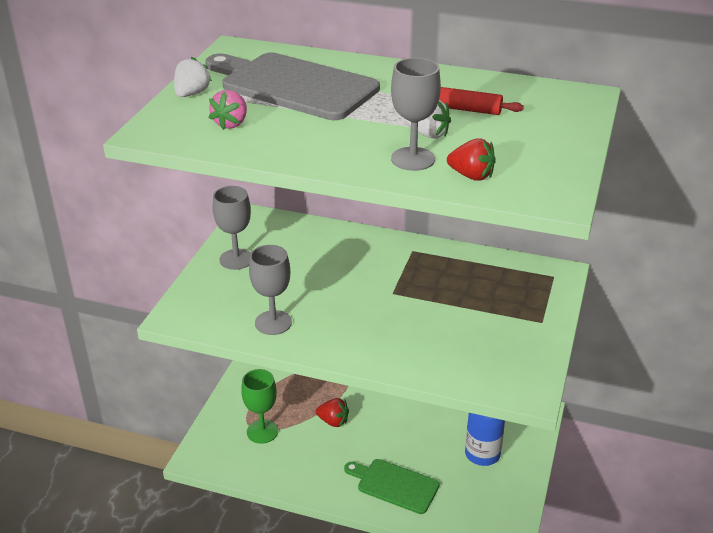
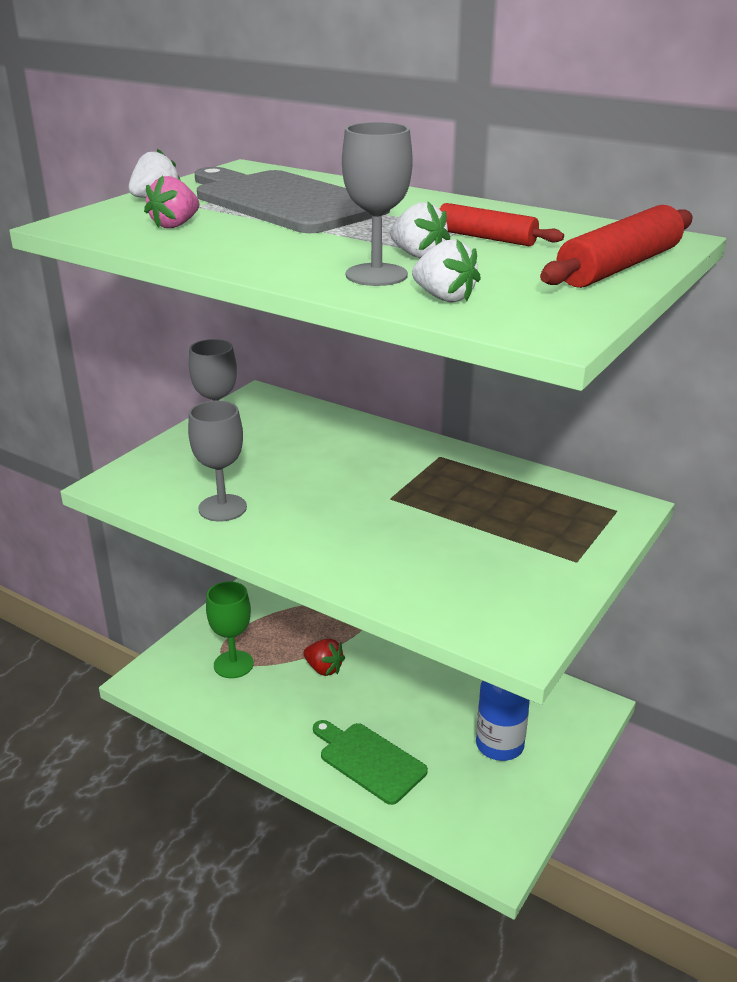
camera: 15 degrees right, 5 degrees down
red strawberry [447,138,496,181] -> white strawberry [412,239,481,302]
none -> red rolling pin [540,205,693,288]

